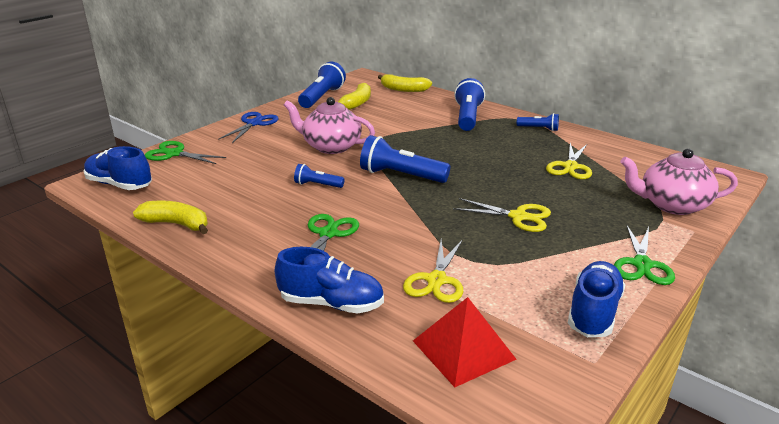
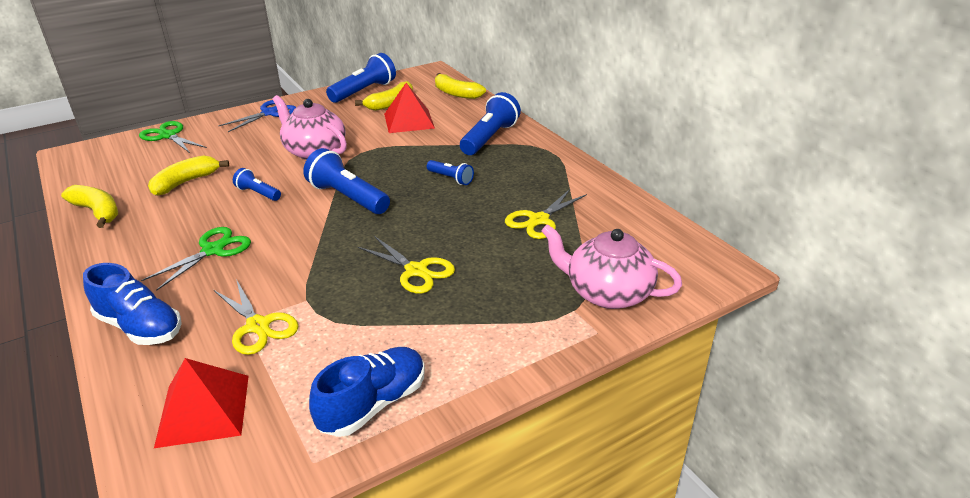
camera: 20 degrees right, 5 degrees up
blue shoe [84,146,152,190] -> none
yellow scissors [403,239,463,303] -> yellow scissors turned 75 degrees counterclockwise [213,279,298,355]
blue flashlight [517,113,559,131] -> blue flashlight moved to [427,160,474,185]
green scissors [614,225,675,285] -> none
none -> yellow banana [148,155,229,196]
none -> red pyramid [384,83,435,133]

